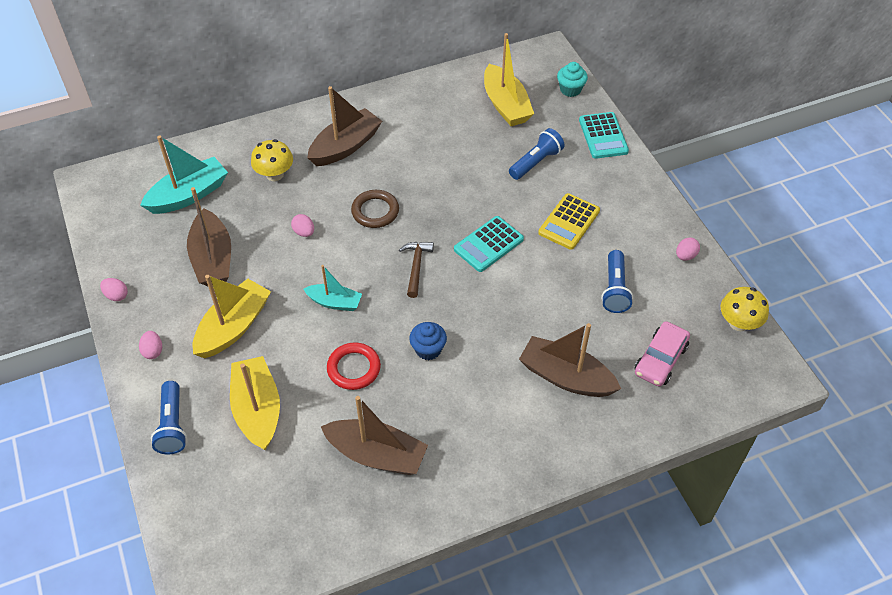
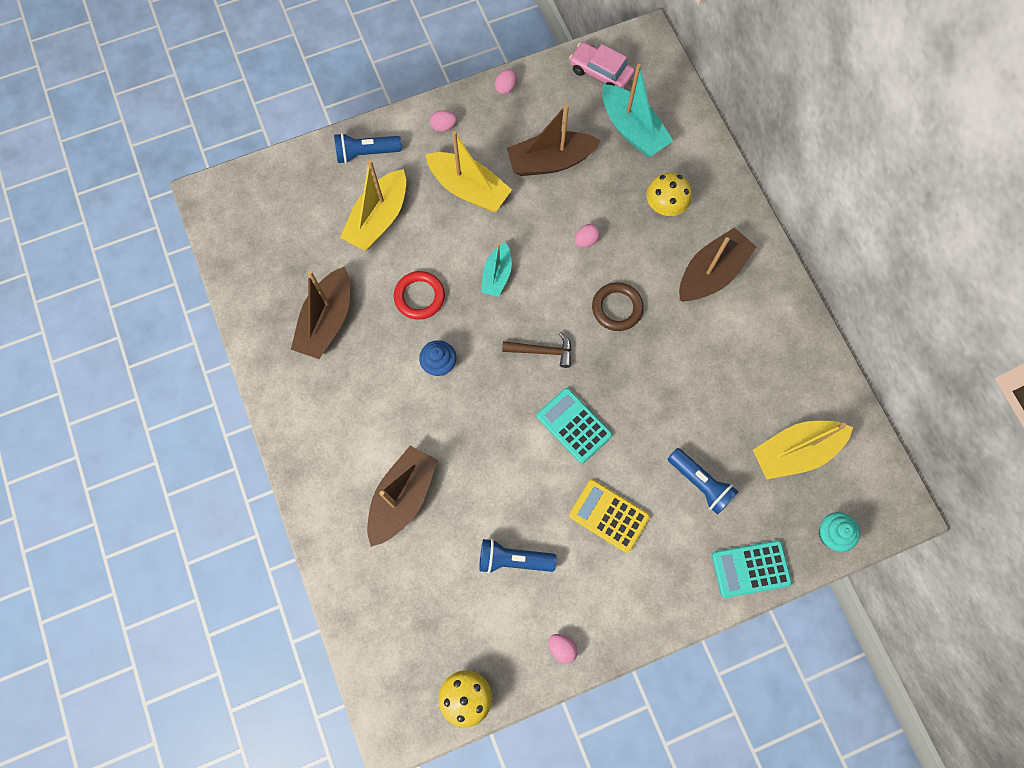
camera: 90 degrees right, 20 degrees up
yellow boat [230,356,280,450] -> yellow boat turned 135 degrees clockwise [340,160,406,251]
brown boat [307,86,382,166] -> brown boat turned 90 degrees counterclockwise [679,227,756,302]
pink car [634,321,690,387] -> pink car moved to [569,42,635,89]

